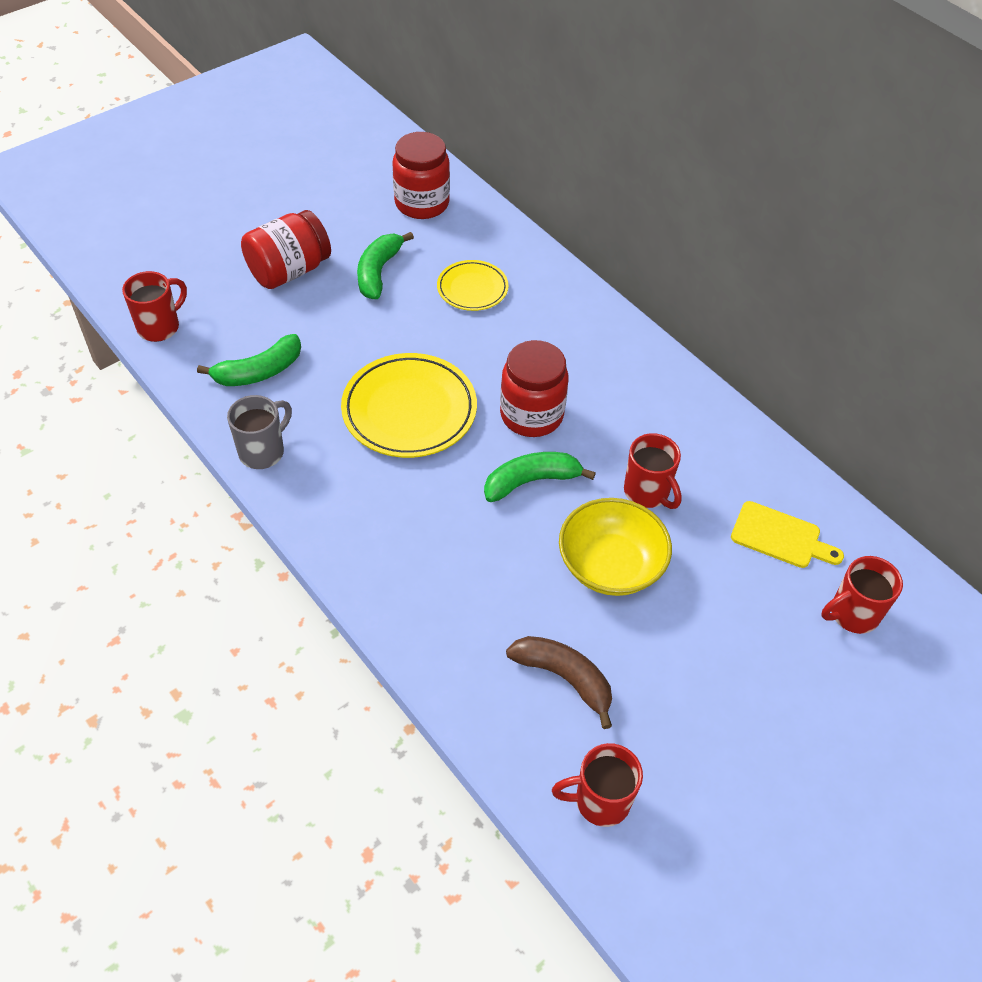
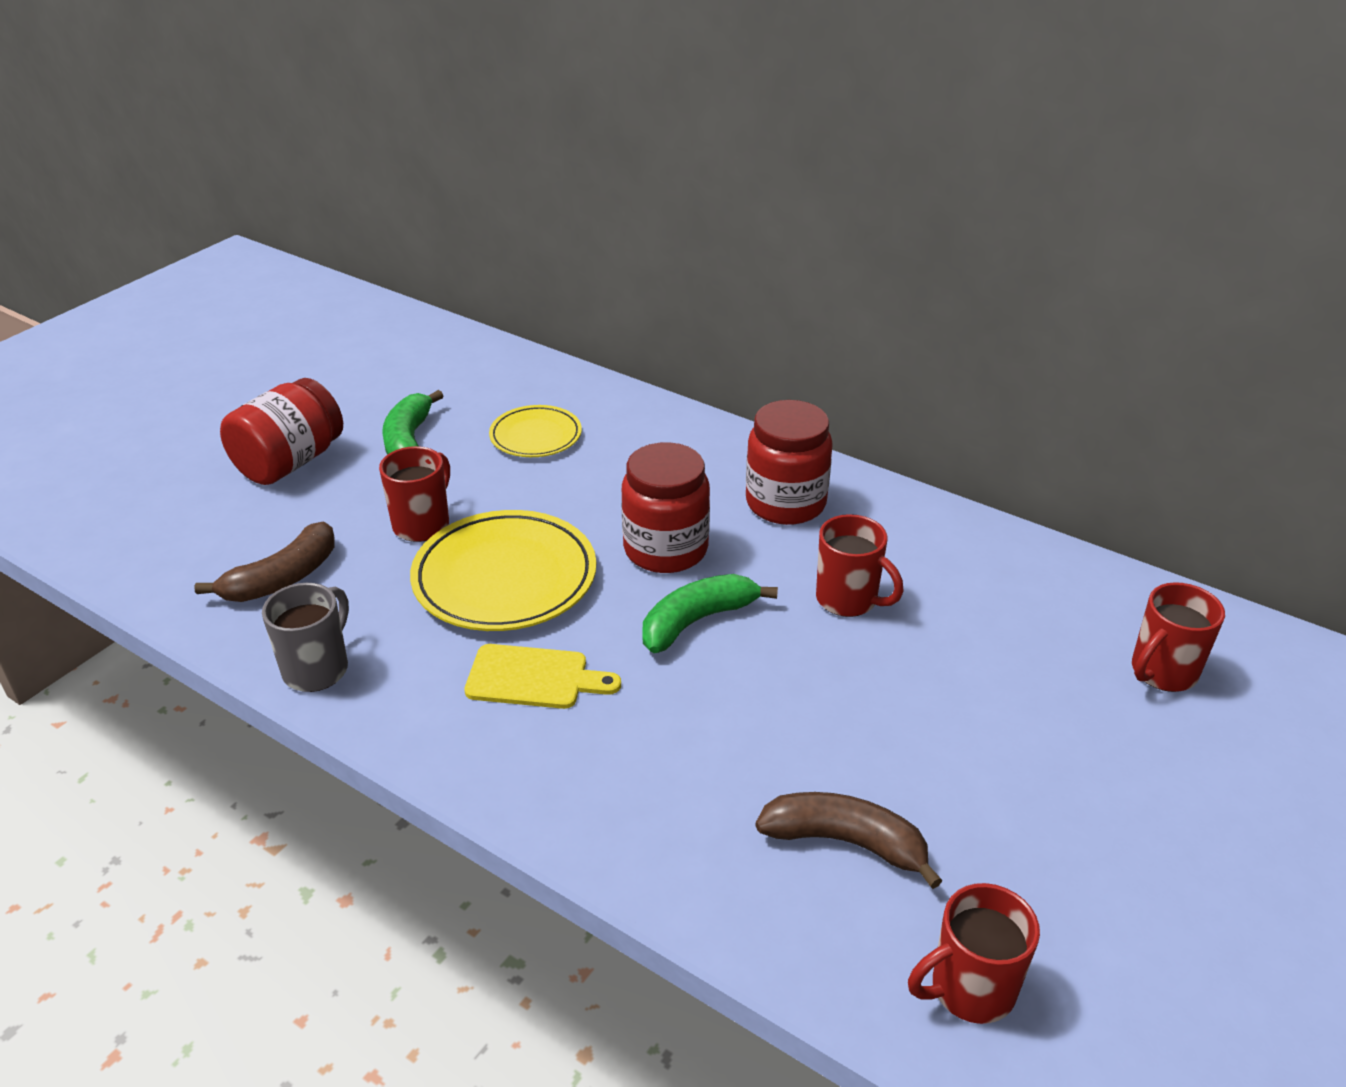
camera: 15 degrees left, 15 degrees down
red mug [122,271,187,342] -> red mug moved to [379,446,450,542]
green banana [197,334,301,386] -> brown banana [194,522,335,602]
red jar [392,132,450,219] -> red jar moved to [746,400,833,525]
yellow bowl [559,498,672,596] -> none
yellow cutting board [731,501,844,568] -> yellow cutting board moved to [464,644,621,709]

